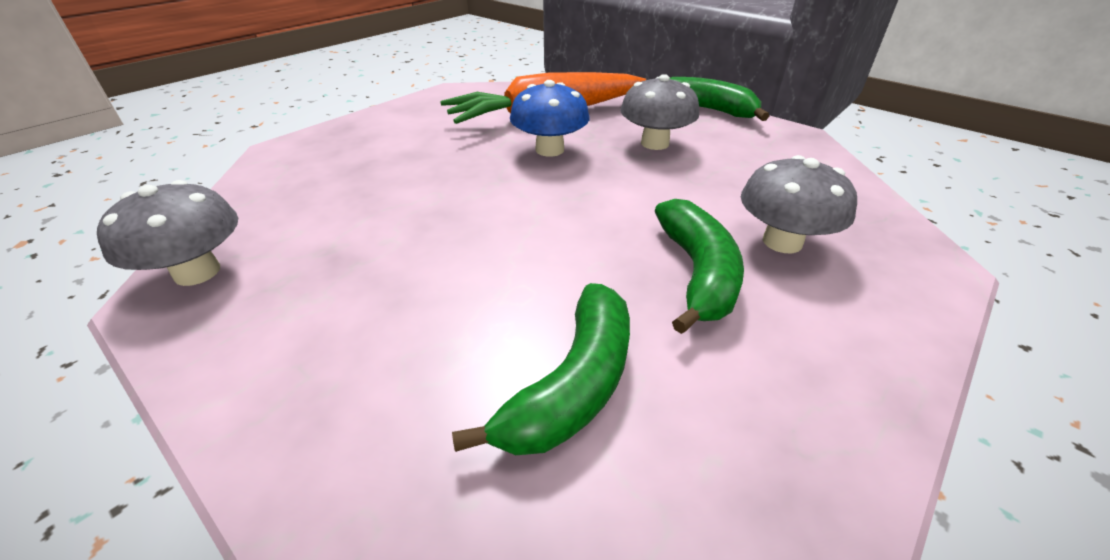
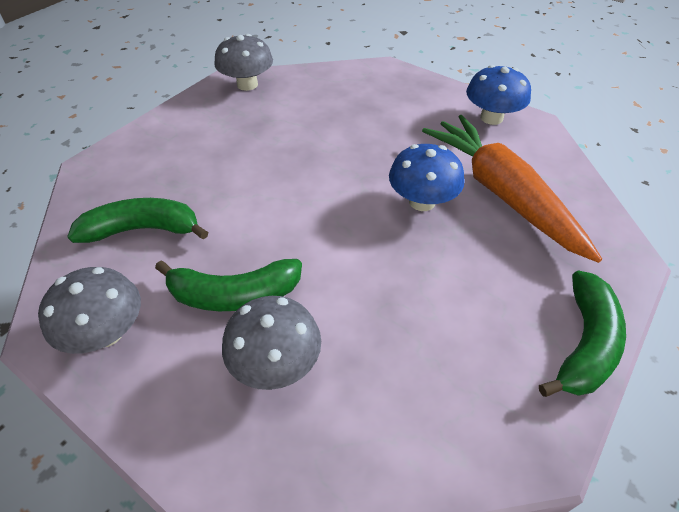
camera: 85 degrees right, 10 degrees up
green banana [452,283,630,455] -> green banana turned 150 degrees clockwise [67,198,208,243]
grey mushroom [620,74,699,150] -> grey mushroom moved to [38,267,141,354]
none -> blue mushroom [466,65,531,125]

